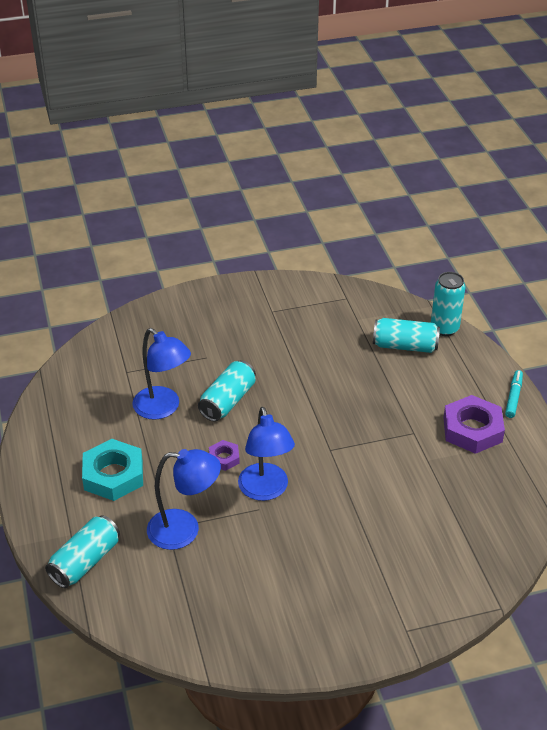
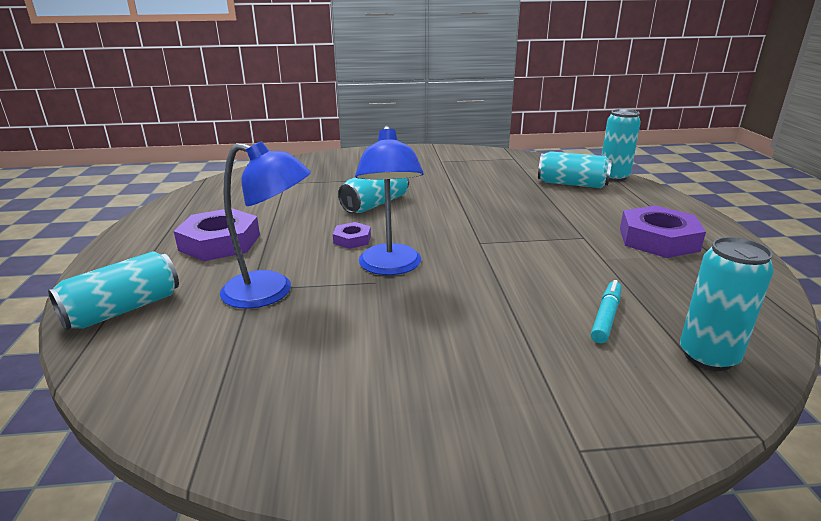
camera: 10 degrees right, 15 degrees down
turquoise nut [82,439,143,501] -> purple nut [174,208,260,261]
blue lamp [132,328,191,420] -> none
turquoise marker [505,370,523,418] -> turquoise marker moved to [591,280,622,343]
none -> turquoise can [680,237,774,371]

